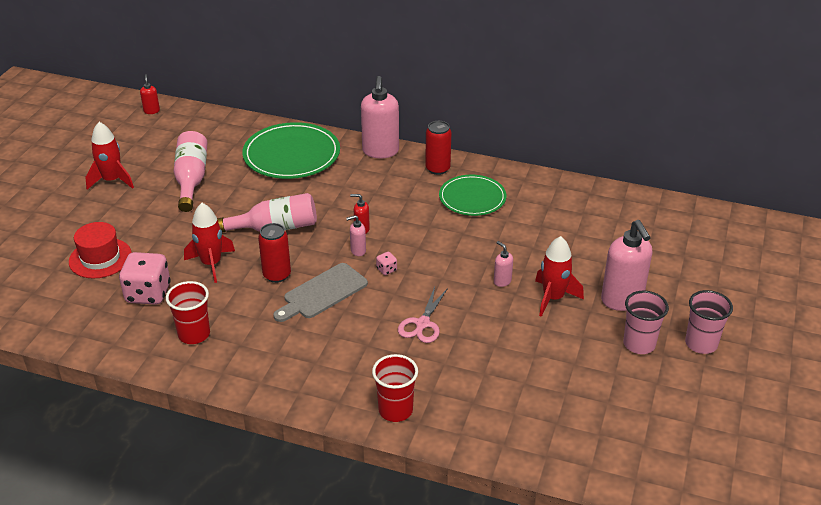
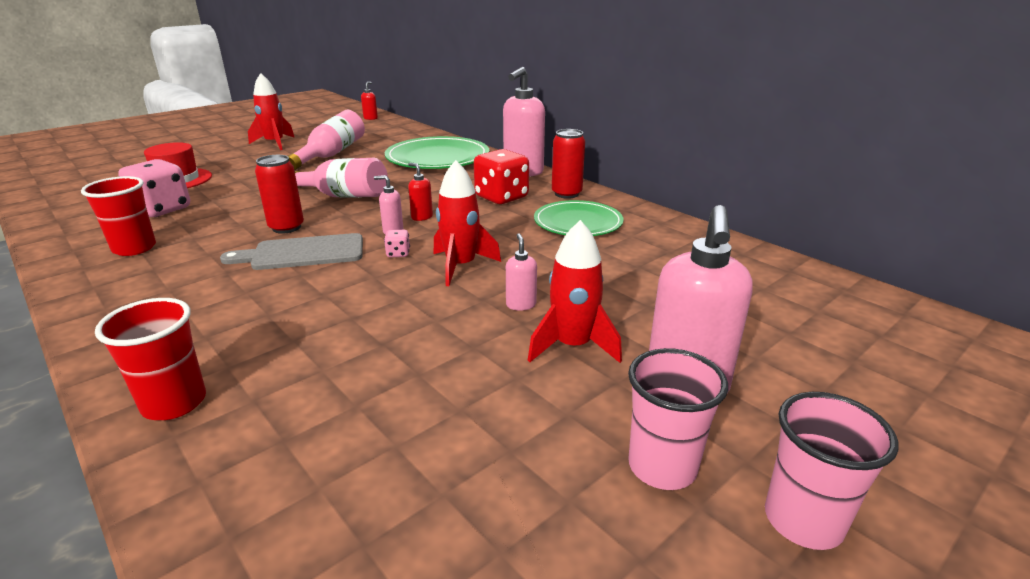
camera: 30 degrees right, 10 degrees down
red rocket [184,203,235,283] -> red rocket moved to [434,160,501,286]
pink scissors [398,287,448,343] -> none
none -> red dice [474,149,529,204]

